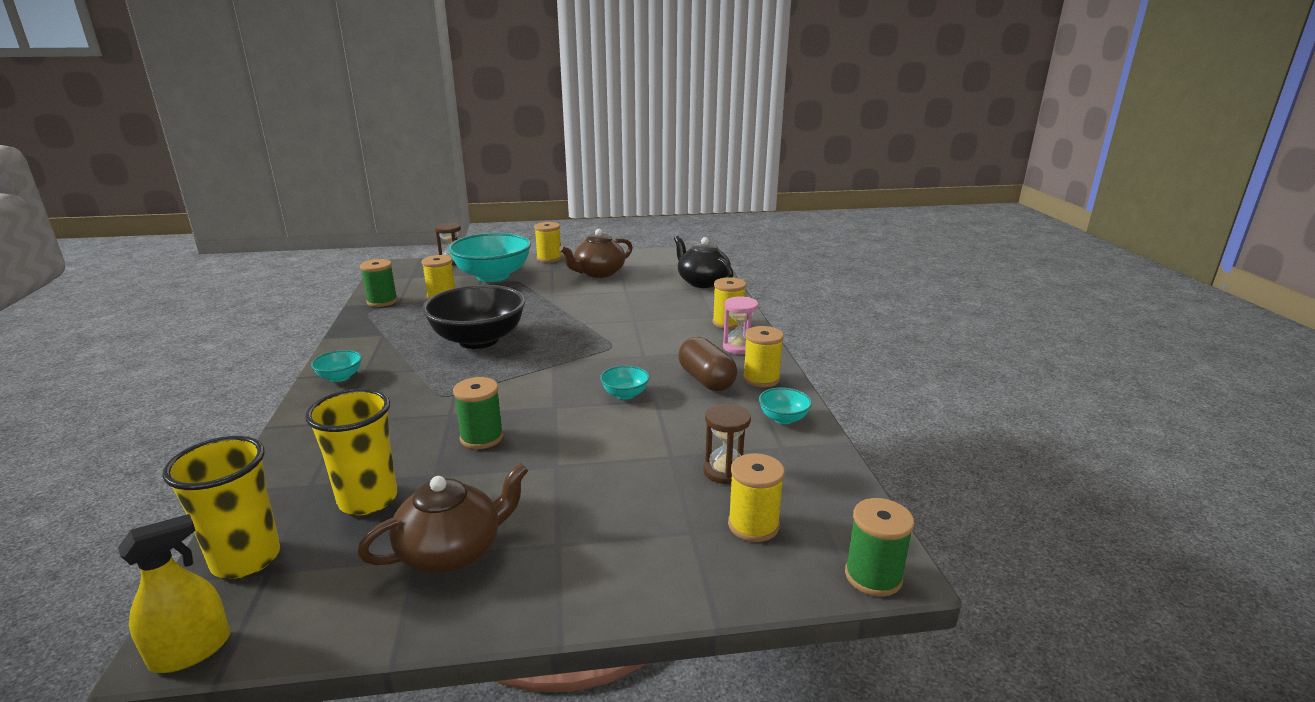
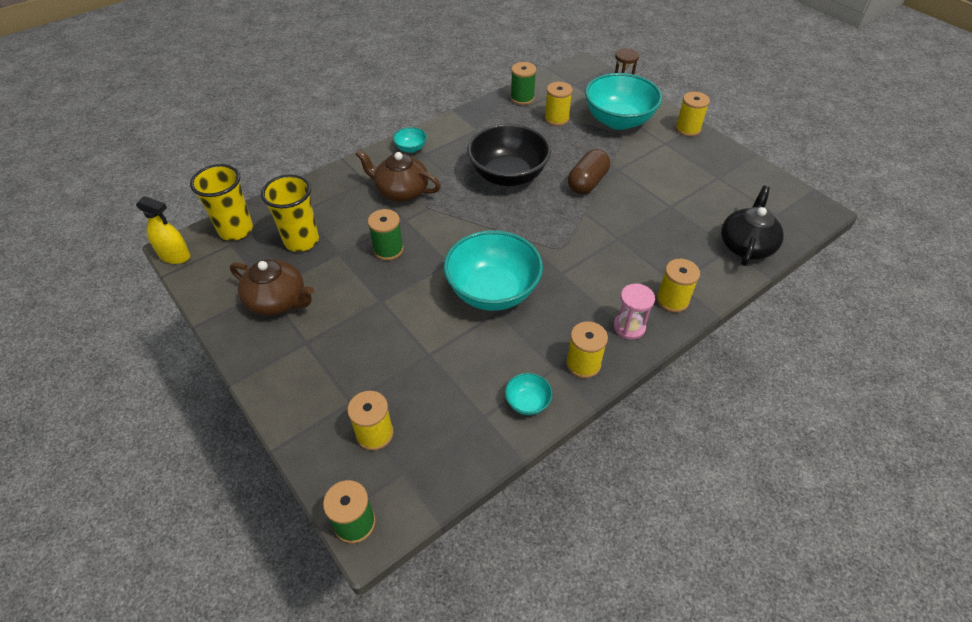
camera: 60 degrees right, 25 degrees up
brown teapot [559,229,633,278] -> brown teapot moved to [356,149,441,202]
turquoise bowl [600,365,650,399] -> turquoise bowl [444,230,543,311], size x2.33
brown capsule [678,337,737,391] -> brown capsule moved to [568,149,610,194]
brown hourglass [703,404,751,484] -> none

